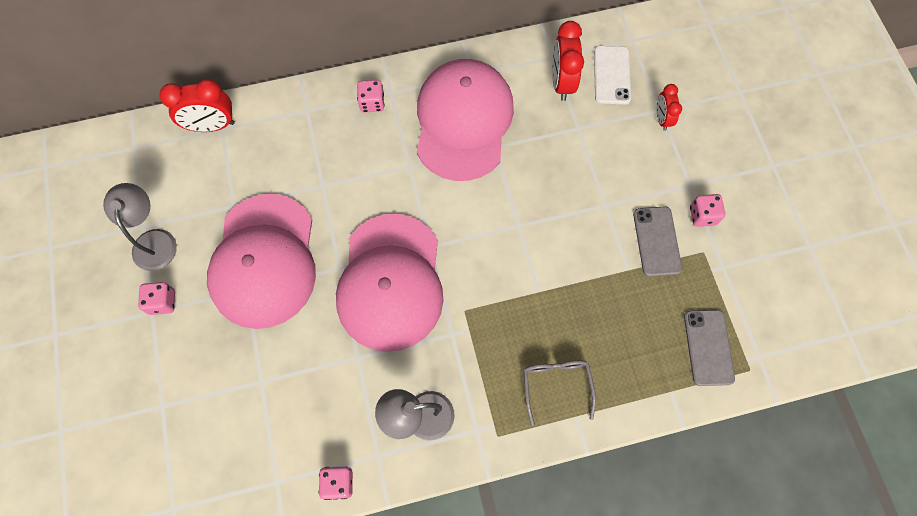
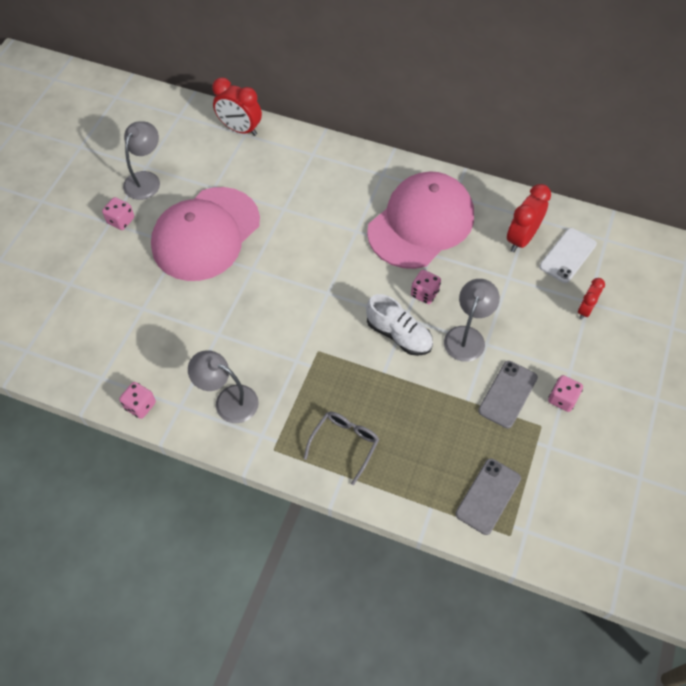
camera: 35 degrees right, 10 degrees down
pink cap [336,214,444,352] -> none
pink dice [357,80,385,113] -> pink dice moved to [411,270,441,304]
none -> white shoe [366,294,433,356]
none -> grey lamp [444,279,500,362]

